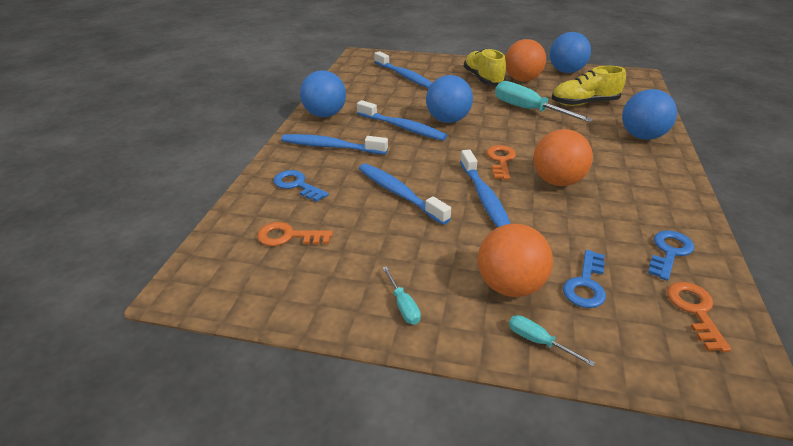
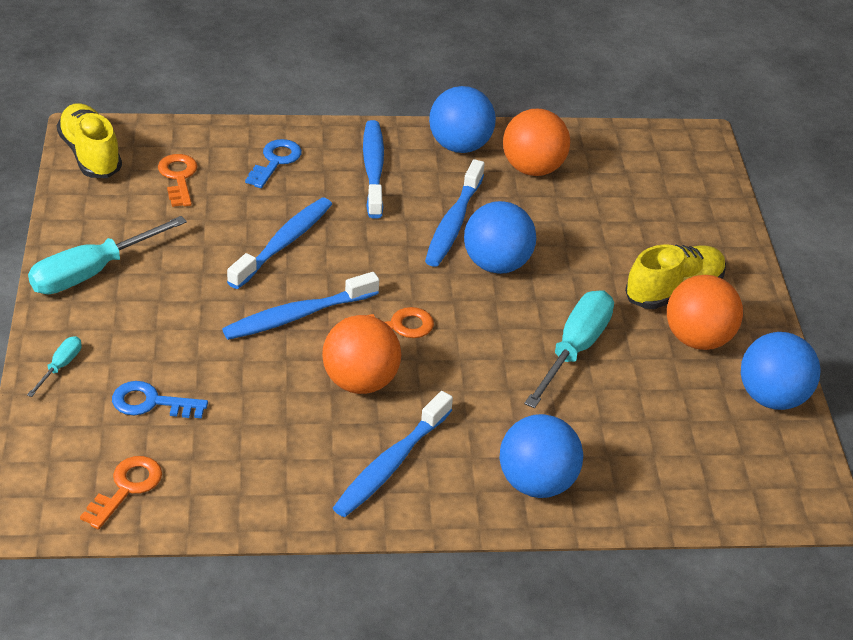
camera: 70 degrees right, 5 degrees up
blue toothbrush [374,51,432,88] -> blue toothbrush moved to [333,391,453,517]
turquoise screwdriver [382,266,421,325] -> turquoise screwdriver [28,216,187,294], size x2.11
orange ball [478,224,553,297] -> orange ball moved to [503,109,570,176]
yellow shoe [552,66,626,106] -> yellow shoe moved to [57,103,122,178]
blue key [648,231,695,281] -> none
orange key [667,282,731,352] -> orange key turned 45 degrees counterclockwise [80,456,162,529]

